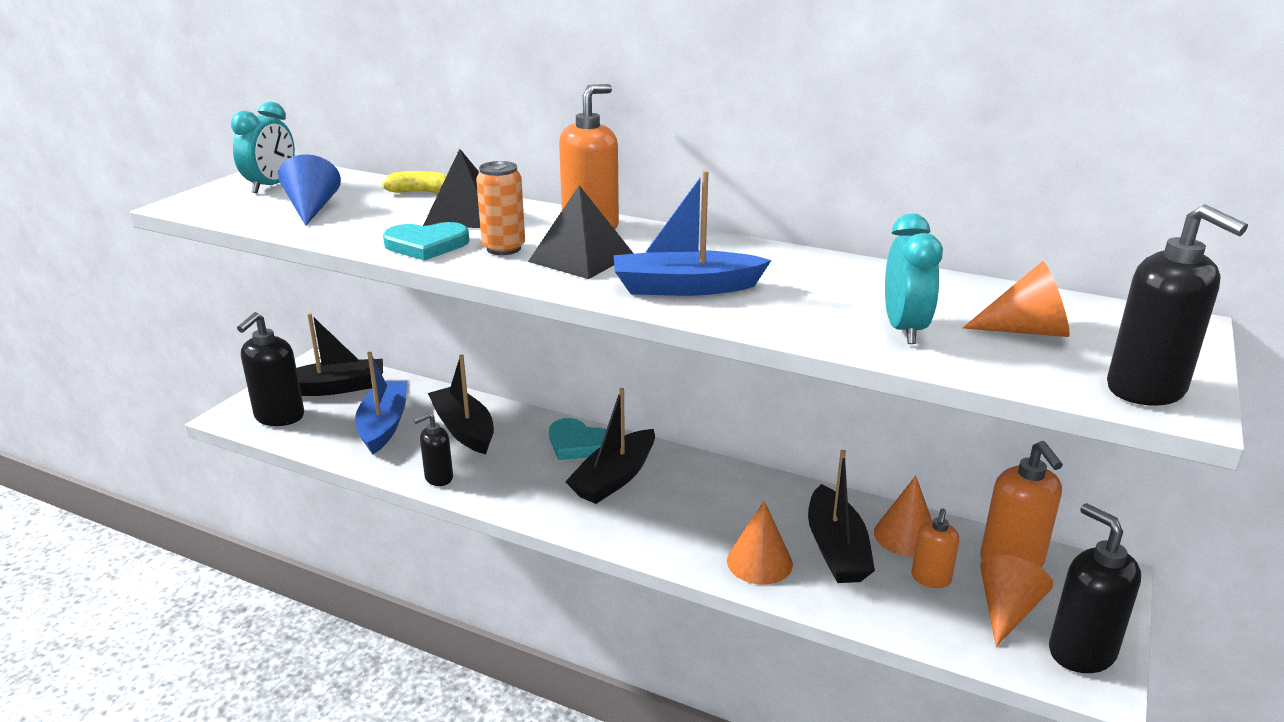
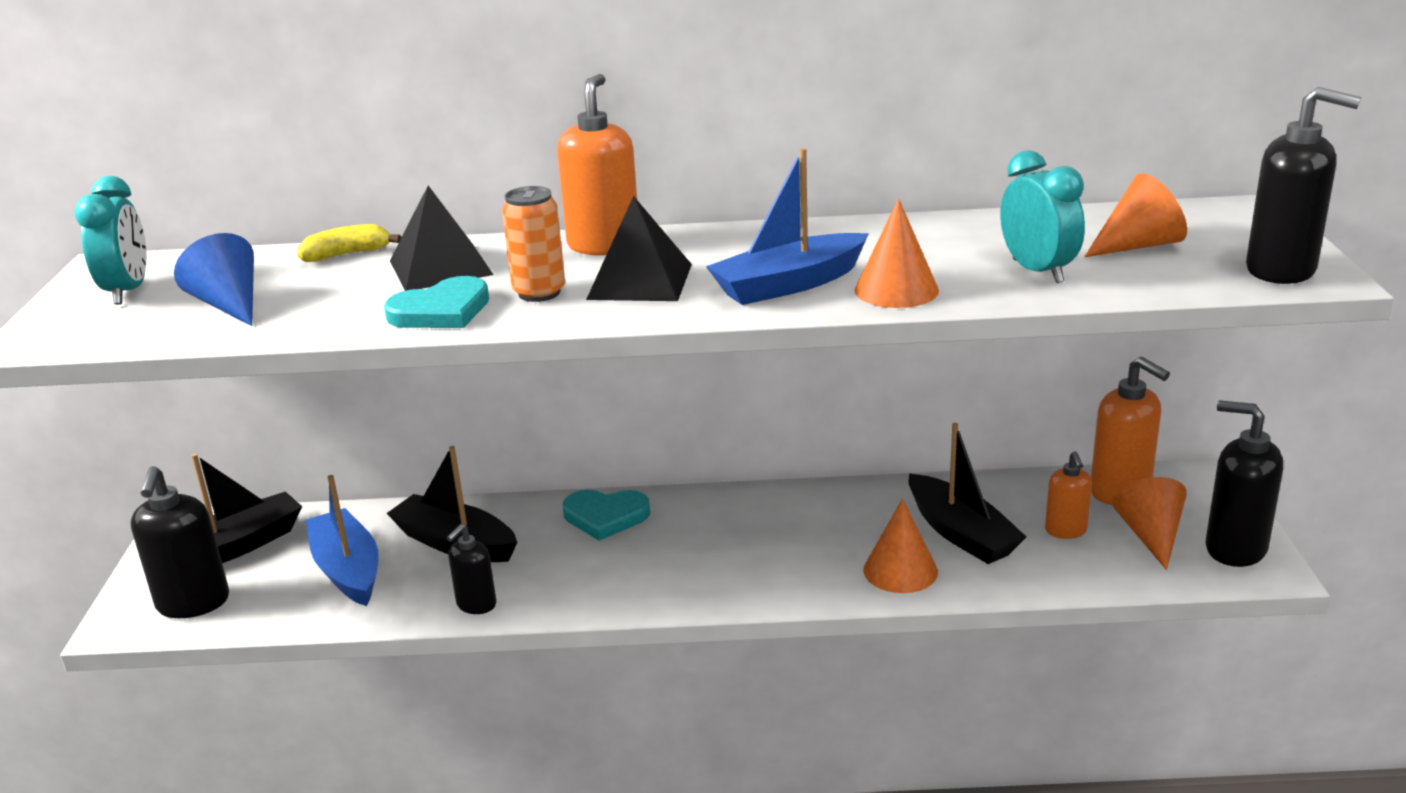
camera: 25 degrees left, 0 degrees up
black boat [565,388,655,504] -> none
orange cone [874,476,932,557] -> orange cone moved to [855,199,939,308]

